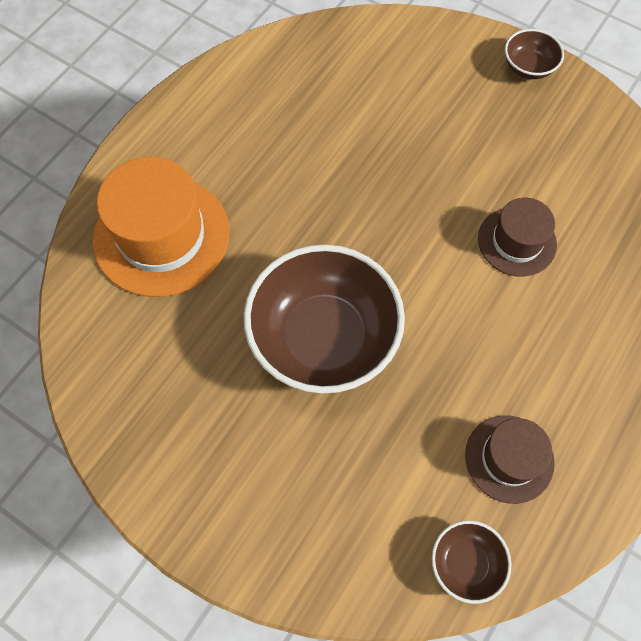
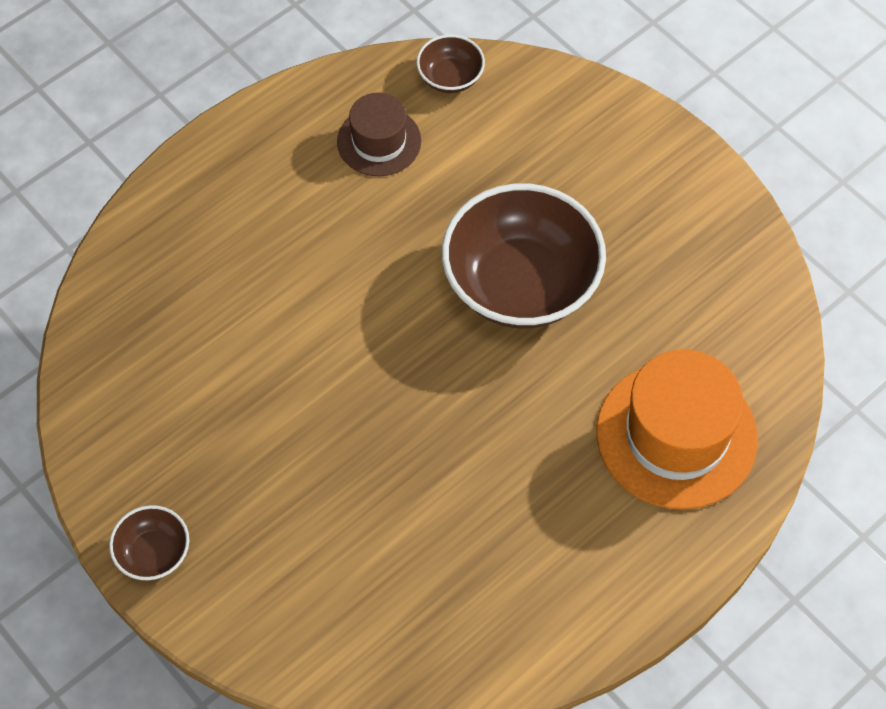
camera: 165 degrees left, 5 degrees down
brown hat [478,198,557,277] -> none

